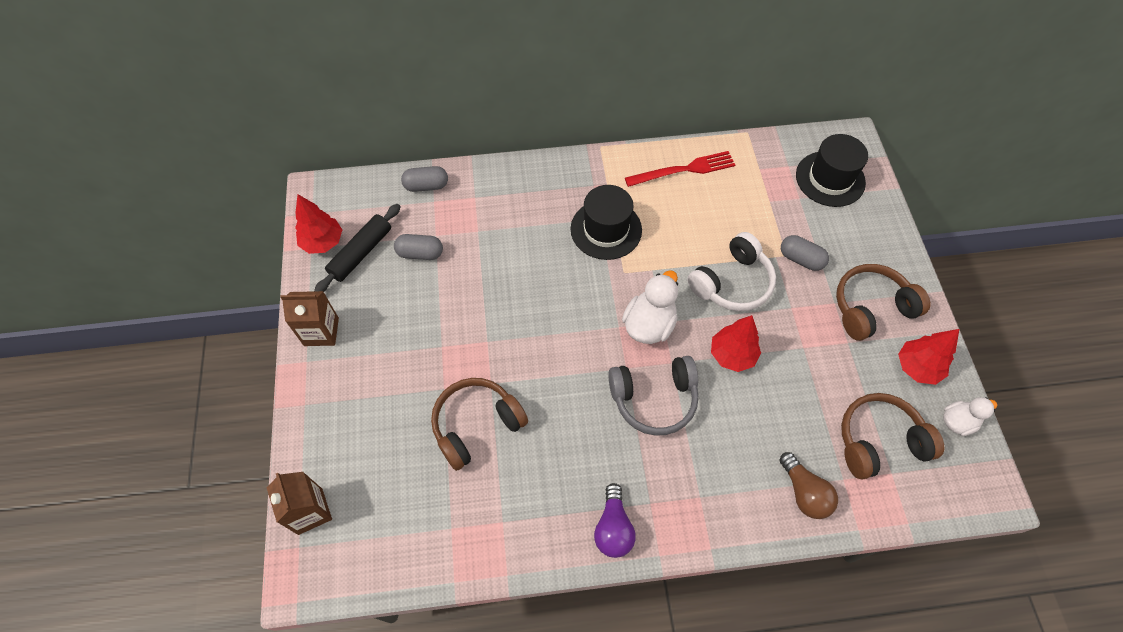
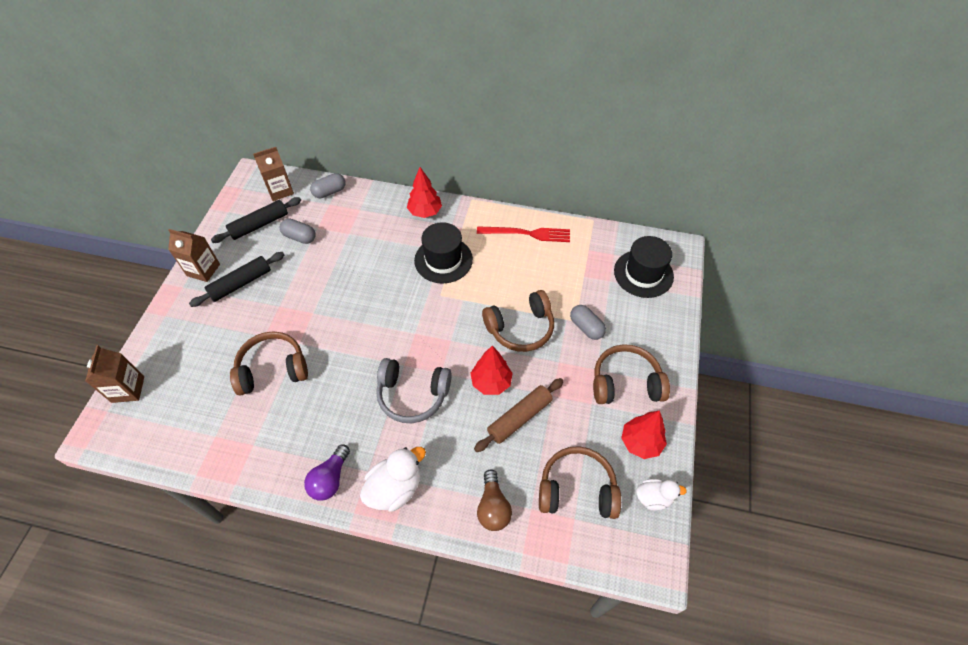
camera: 20 degrees right, 5 degrees down
red tree [295,194,342,254] -> red tree moved to [407,167,442,218]
grey capsule [401,166,448,192] -> grey capsule turned 45 degrees counterclockwise [310,173,345,198]
white duck [622,270,678,344] -> white duck moved to [360,447,426,512]
white headphones [687,232,776,311] -> brown headphones [482,290,554,352]
none -> black rolling pin [189,252,284,307]
none -> brown carton [253,147,294,201]
none -> brown rolling pin [474,378,564,452]

